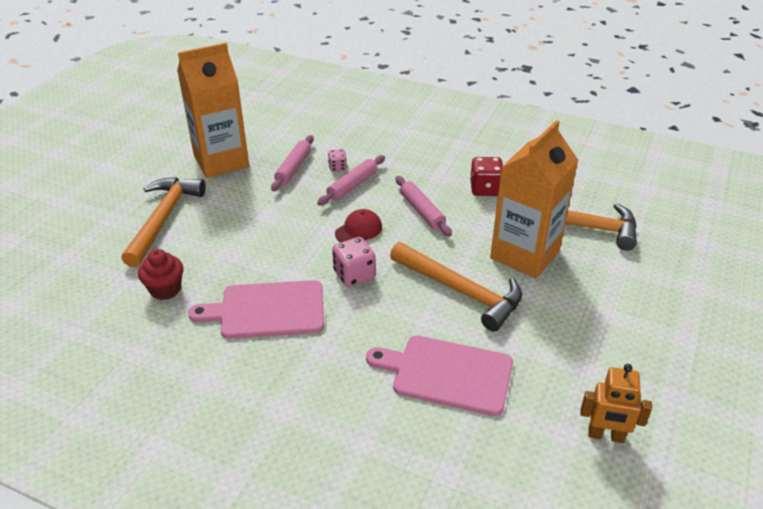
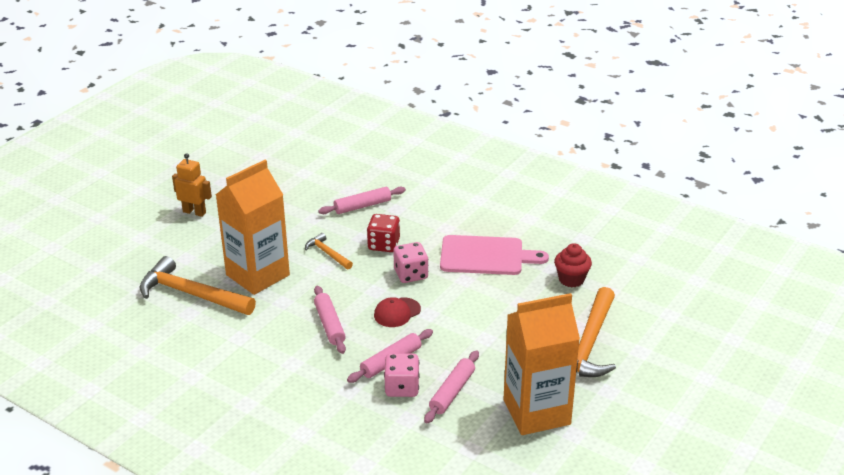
camera: 170 degrees left, 5 degrees down
pink dice [328,149,347,172] -> pink dice [384,353,420,397], size x1.73
pink cutting board [366,336,513,416] -> pink rolling pin [318,187,406,214]
orange hammer [390,242,522,332] -> orange hammer [305,233,353,270], size x0.51
red dice [470,157,503,196] -> red dice moved to [367,214,400,252]
orange robot [580,364,652,443] -> orange robot moved to [172,153,212,217]

